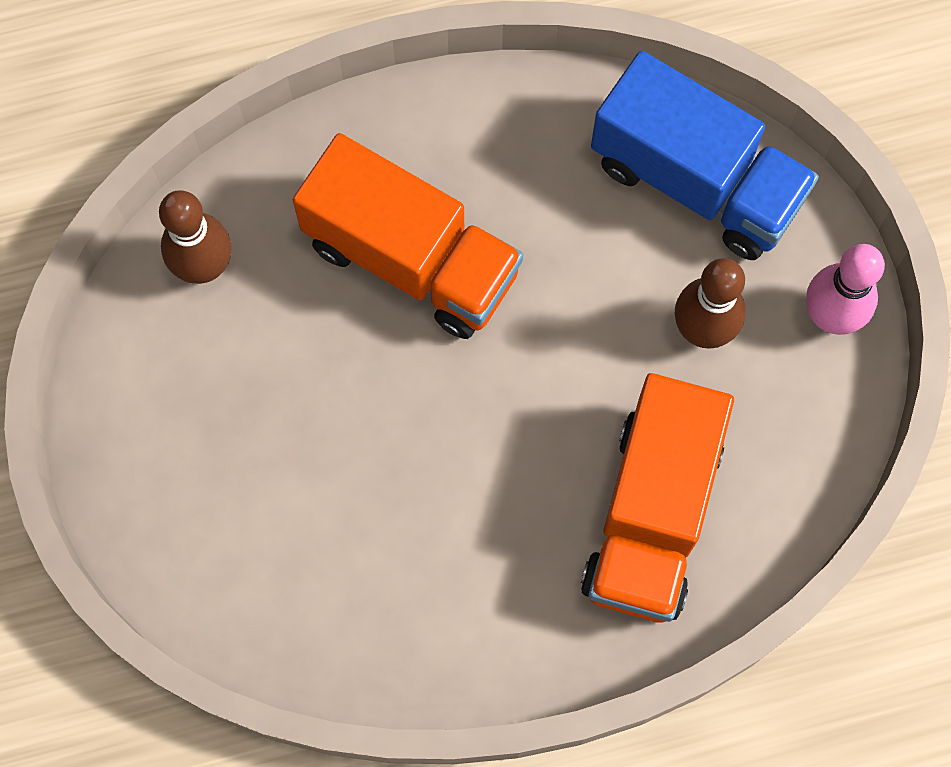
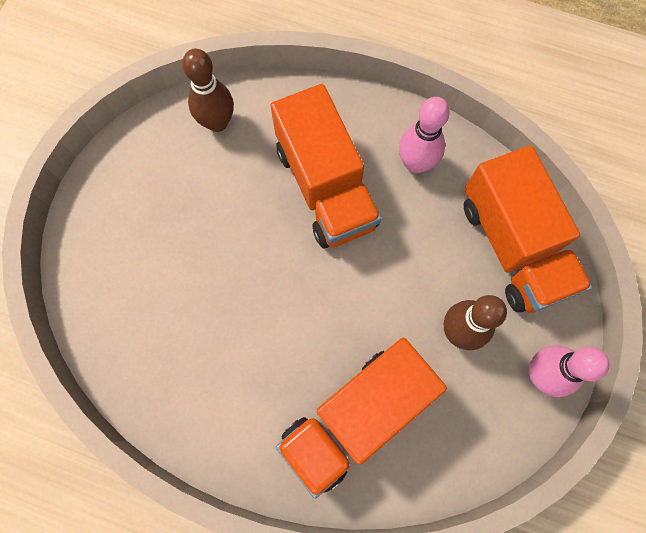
camera: 35 degrees right, 0 degrees up
blue truck [591,51,819,260] -> orange truck [464,145,592,313]
none -> pink bowling pin [399,97,450,173]

